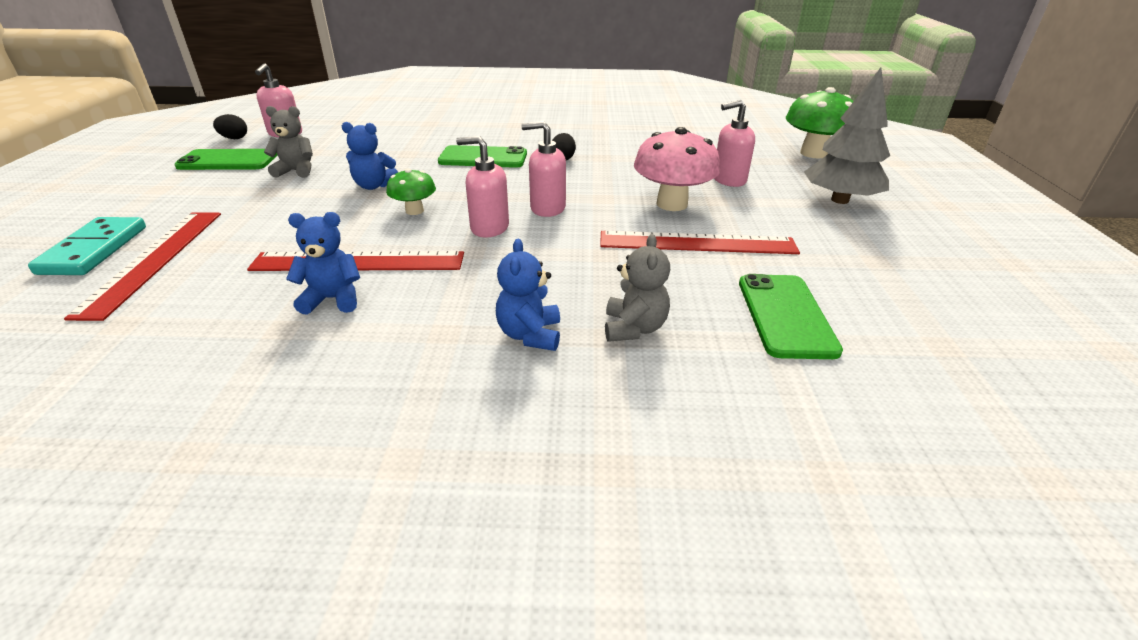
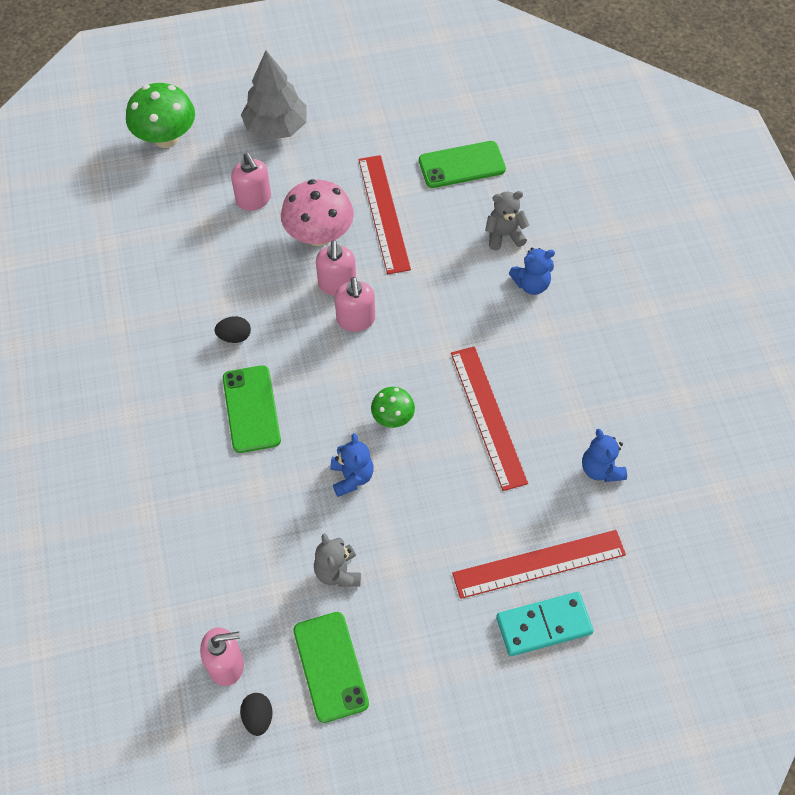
camera: 105 degrees left, 25 degrees up
blue teddy bear [286,212,360,315] -> blue teddy bear moved to [582,429,627,482]
pink soap dispenser [456,136,509,238] -> pink soap dispenser moved to [316,240,356,296]

